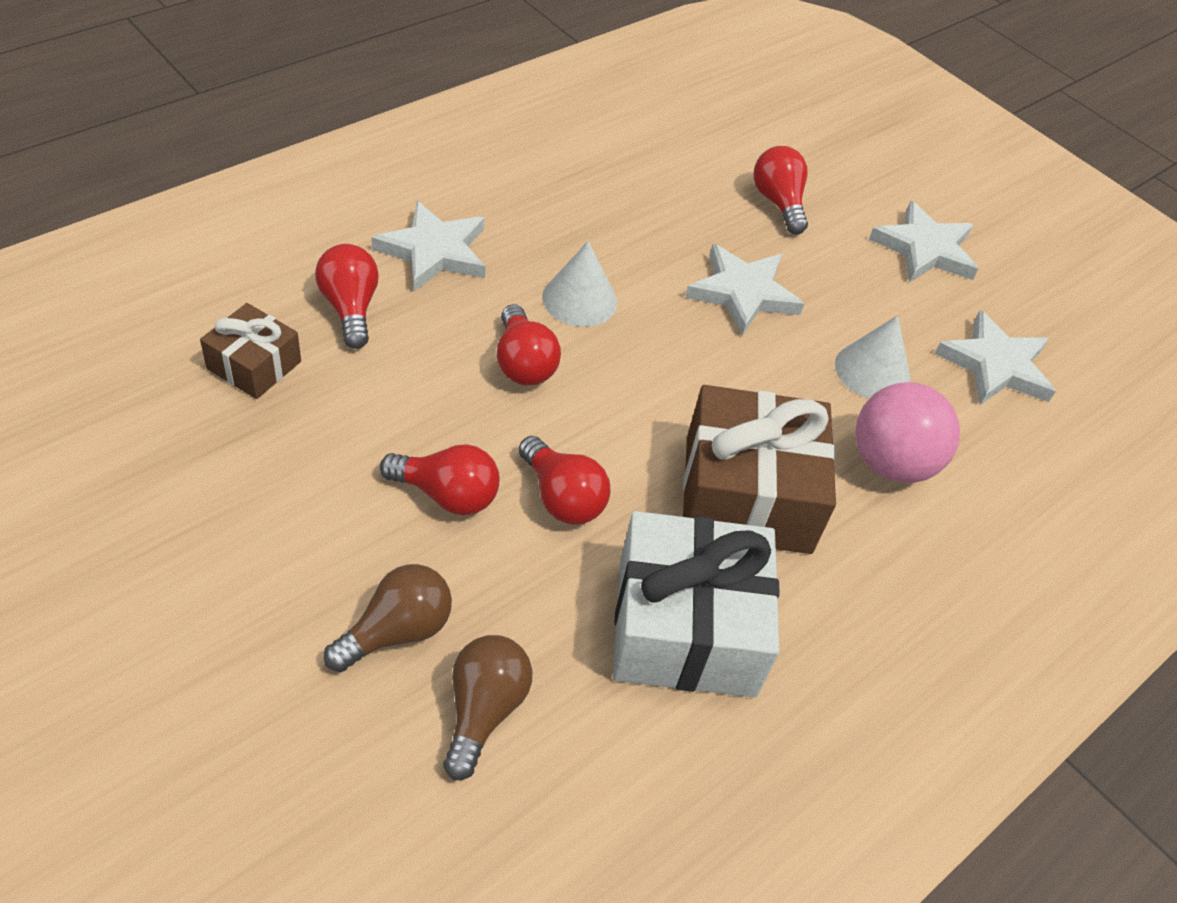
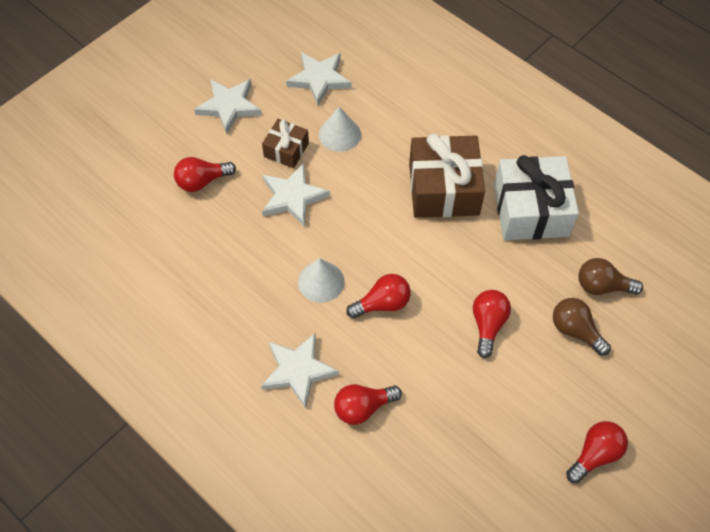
camera: 90 degrees left, 10 degrees up
brown gift [200,303,301,399] -> brown gift moved to [262,119,309,168]
red light bulb [518,436,610,525] -> red light bulb moved to [566,421,628,483]
pink ball [855,382,960,483] -> none

